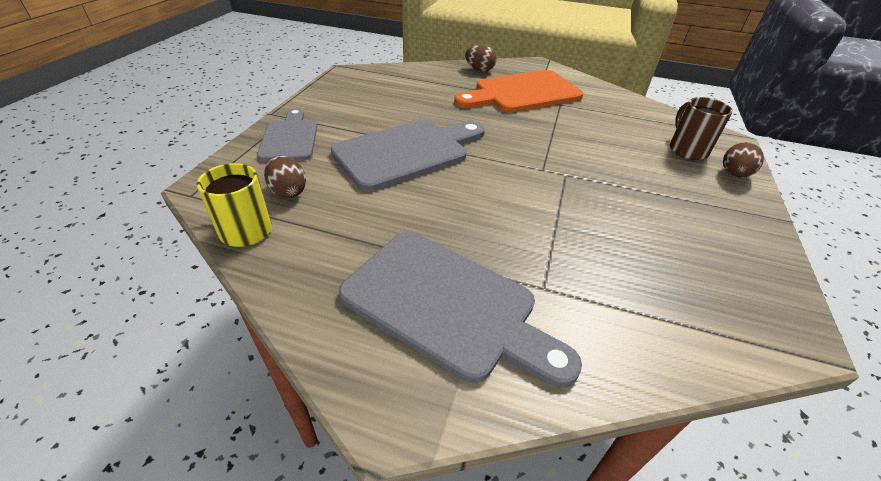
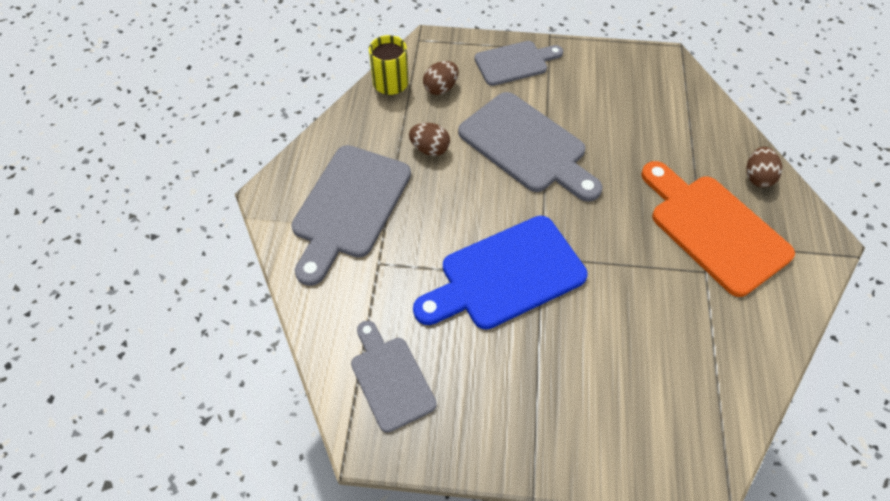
camera: 80 degrees right, 15 degrees up
brown mug [670,97,733,160] -> none
brown egg [723,142,764,178] -> brown egg moved to [409,123,450,156]
none -> grey cutting board [351,321,437,433]
none -> blue cutting board [413,216,588,330]

